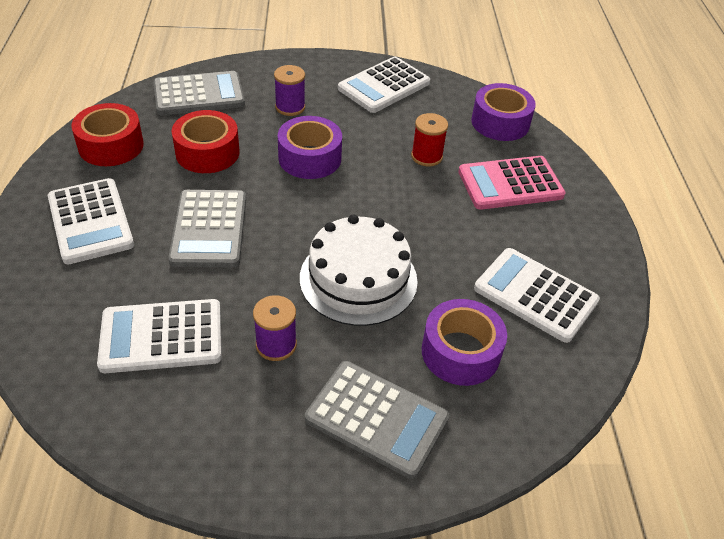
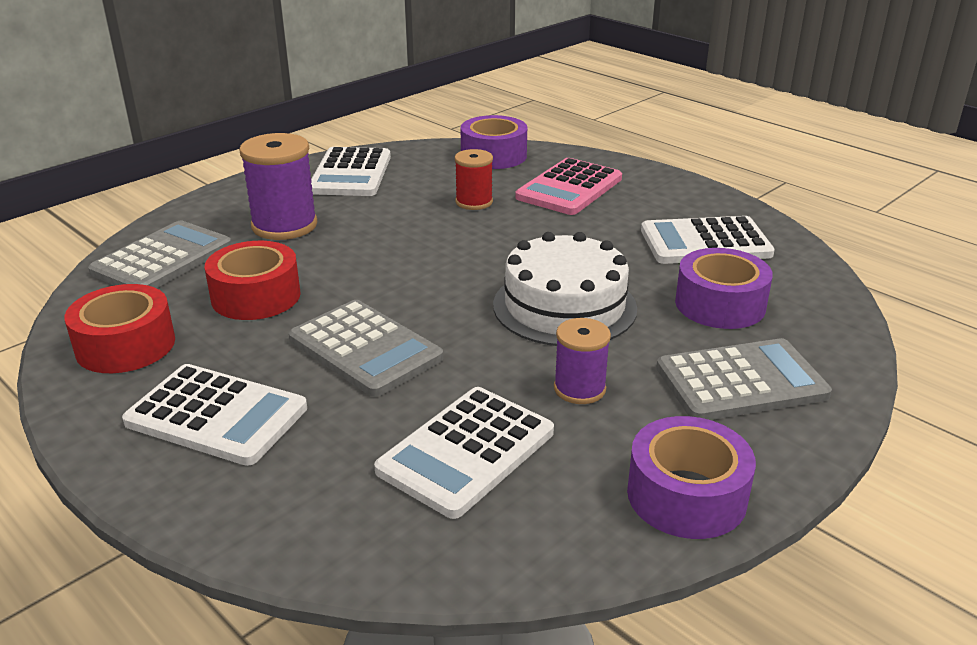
camera: 40 degrees left, 15 degrees down
purple spool [274,65,305,116] -> purple spool [239,133,318,240], size x1.66
purple tape [278,116,342,179] -> purple tape moved to [627,416,756,539]

